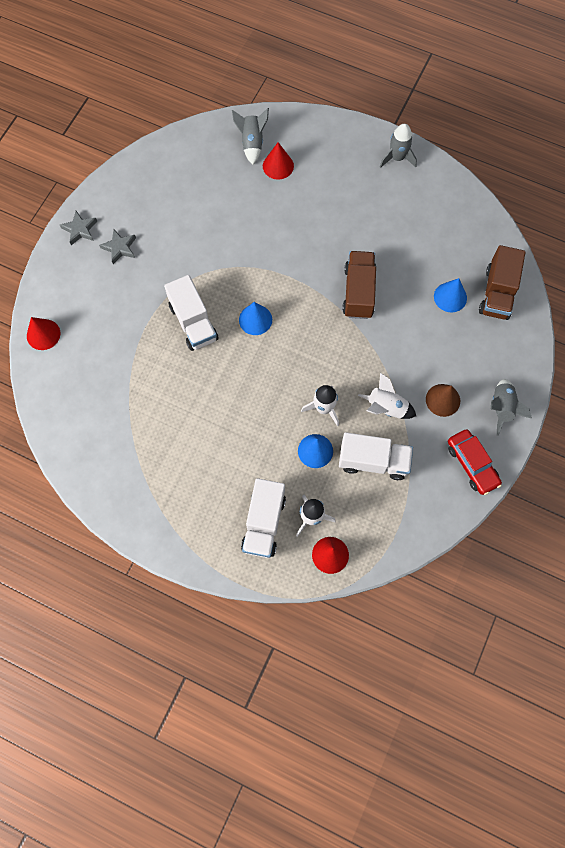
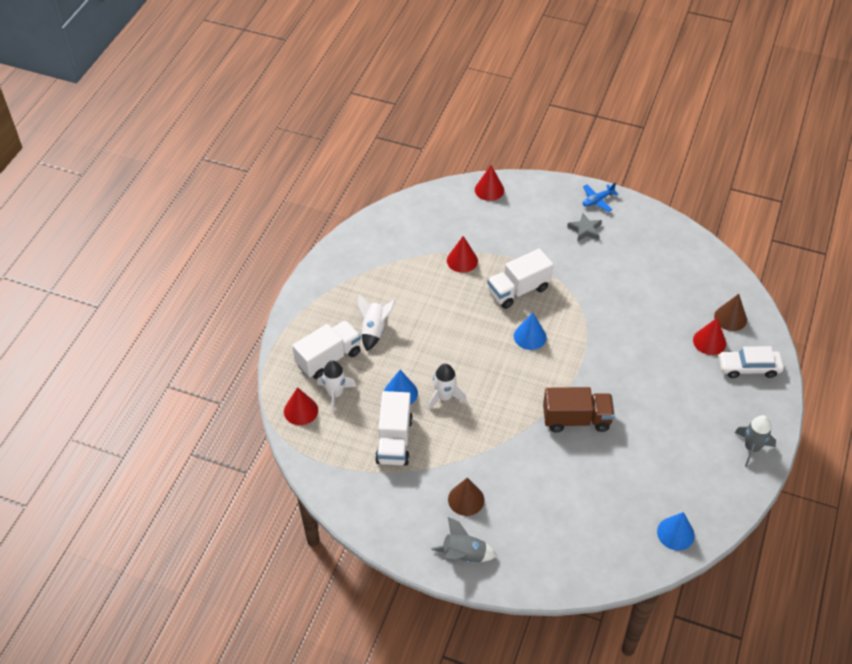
camera: 85 degrees right, 20 degrees down
grey star [60,211,97,245] -> blue plane [583,182,619,212]
grey rocket [232,108,269,165] -> brown cone [714,294,747,331]
white truck [241,478,286,558] -> white truck turned 135 degrees clockwise [292,320,361,379]
white rocket [358,373,416,419] -> white rocket moved to [358,294,395,351]
blue cone [434,278,467,312] -> blue cone moved to [657,512,695,551]
red car [448,429,502,495] -> none
brown truck [479,245,526,320] -> none
none -> red cone [447,236,478,273]
none -> white car [718,346,784,378]

